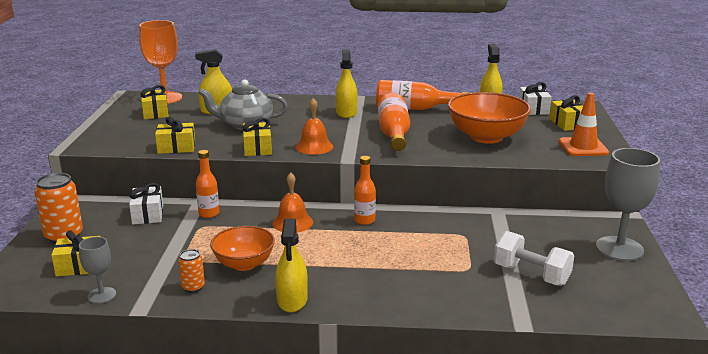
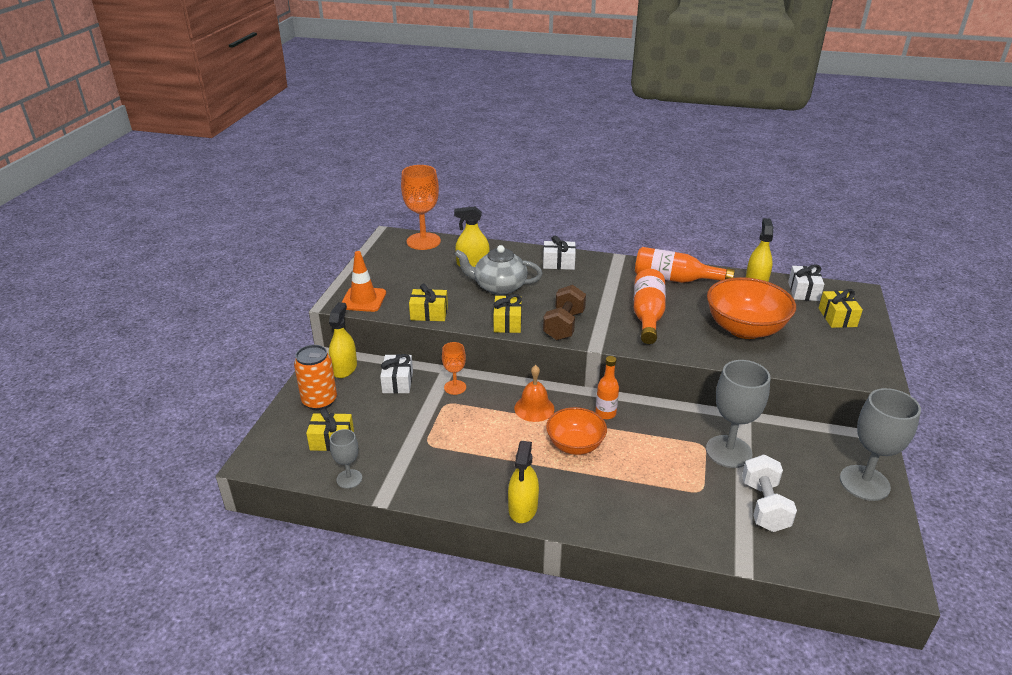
camera: 10 degrees right, 10 degrees up
yellow gift [140,85,169,119] -> none
orange can [178,249,205,293] -> none
orange bottle [196,150,219,218] -> orange goblet [442,342,466,395]
orange bowl [210,226,275,271] -> orange bowl moved to [546,407,607,455]
orange bell [295,98,333,155] -> brown dumbbell [543,285,586,340]
yellow spray bottle [335,49,358,118] -> yellow spray bottle moved to [329,302,357,378]
white dumbbell [494,231,574,286] -> white dumbbell turned 45 degrees clockwise [742,455,797,532]
orange traffic cone [559,93,609,156] -> orange traffic cone moved to [341,251,386,312]
none -> white gift [543,236,576,270]
none -> grey goblet [706,360,771,468]

